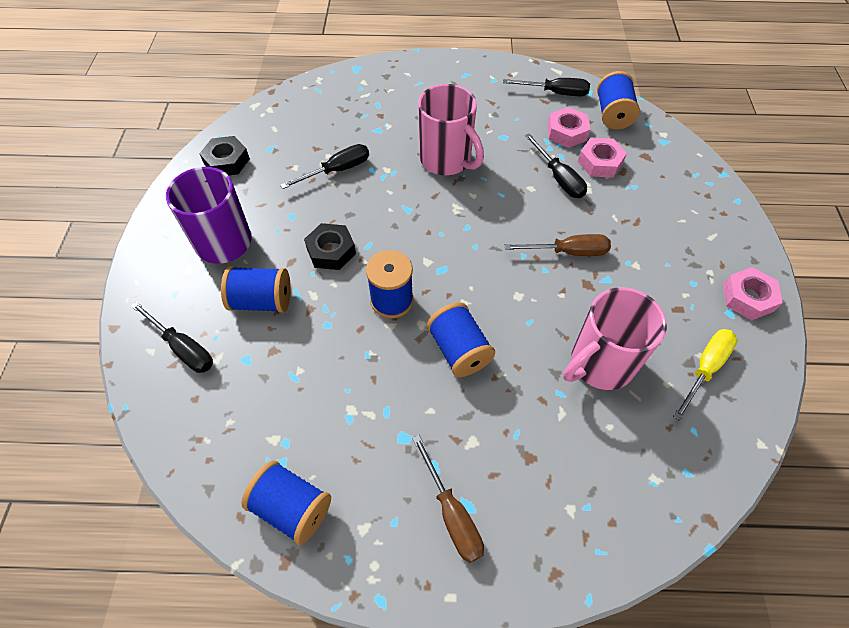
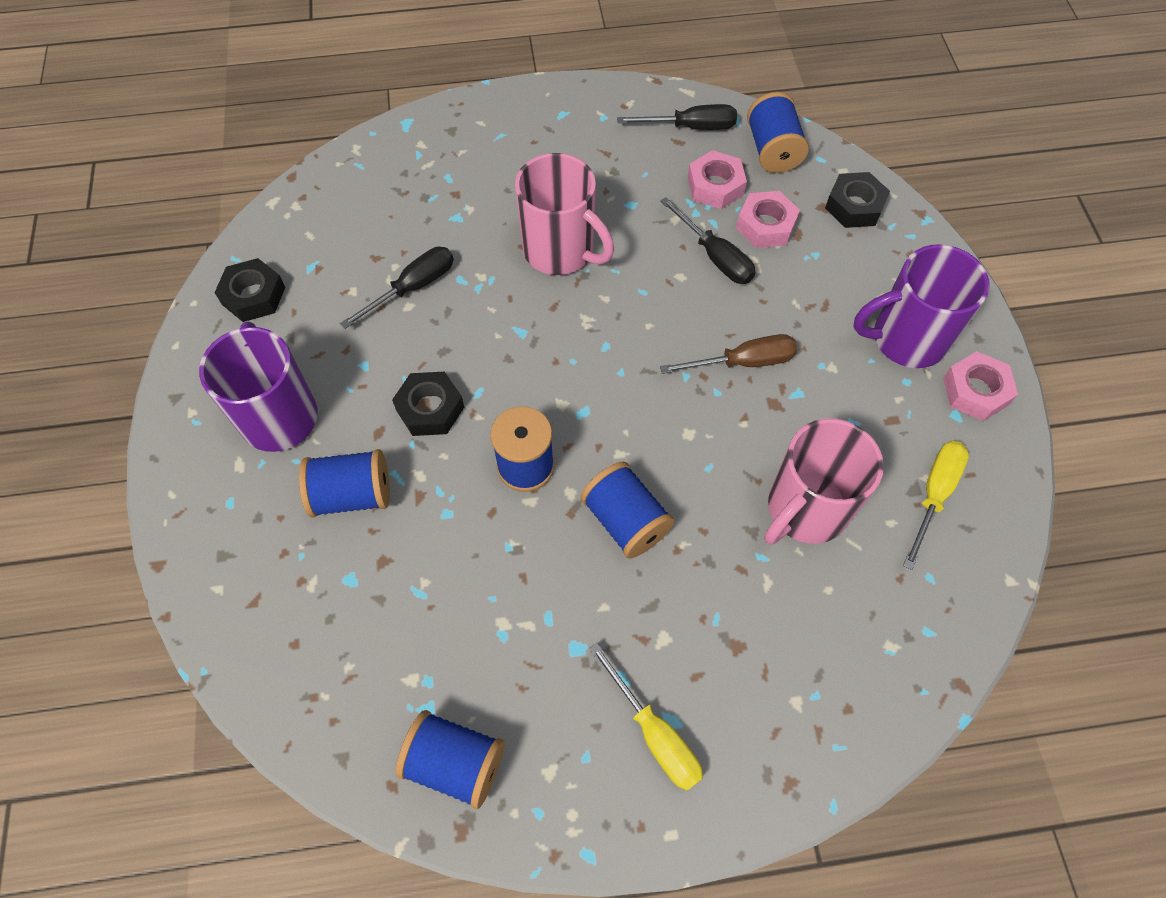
camera: 10 degrees left, 5 degrees up
black screwdriver [131,302,213,373] -> none
brown screwdriver [412,435,484,563] -> yellow screwdriver [589,643,703,791]
none -> black nut [825,172,890,228]
none -> purple mug [853,244,990,368]

